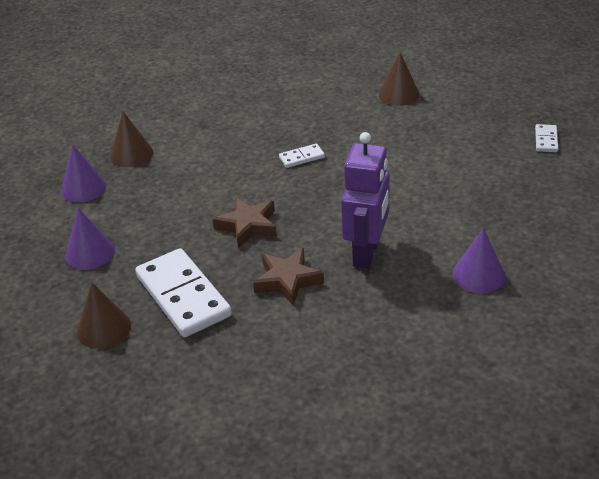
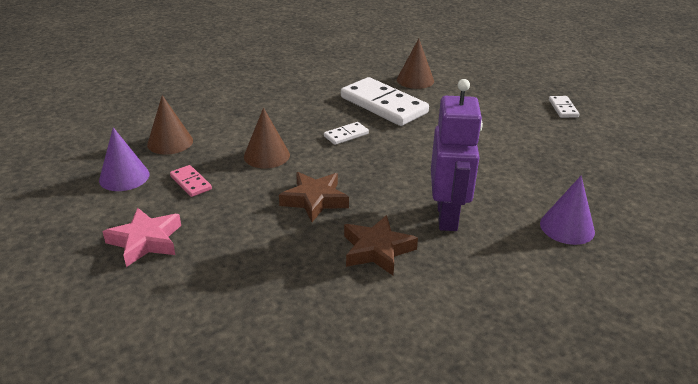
camera: 15 degrees left, 5 degrees down
purple cone [66,208,115,270] -> pink star [102,208,181,267]
brown cone [77,283,131,349] -> brown cone moved to [244,108,290,168]
white domino [135,248,232,337] -> white domino moved to [341,77,429,126]
none -> pink domino [170,165,212,197]

